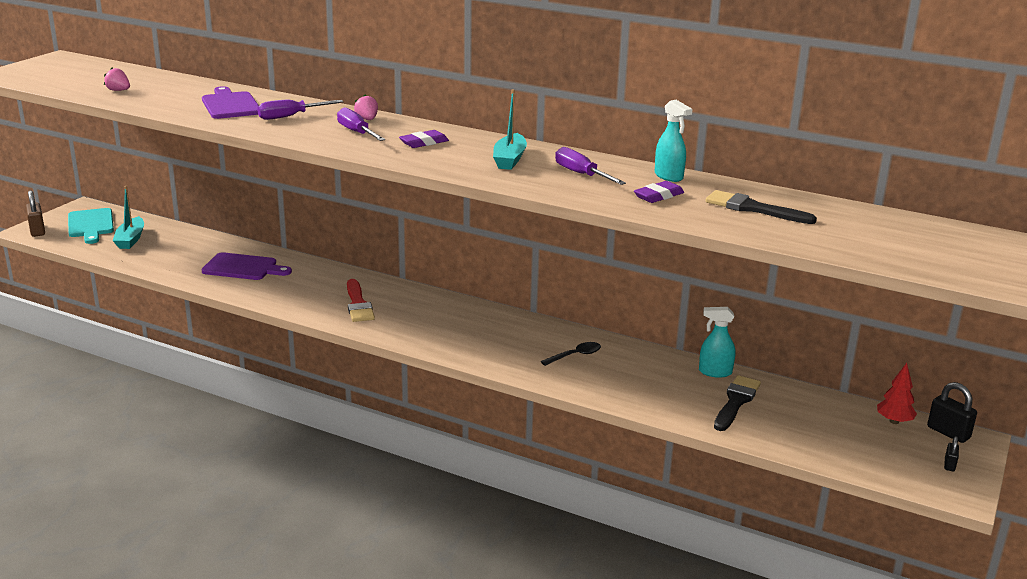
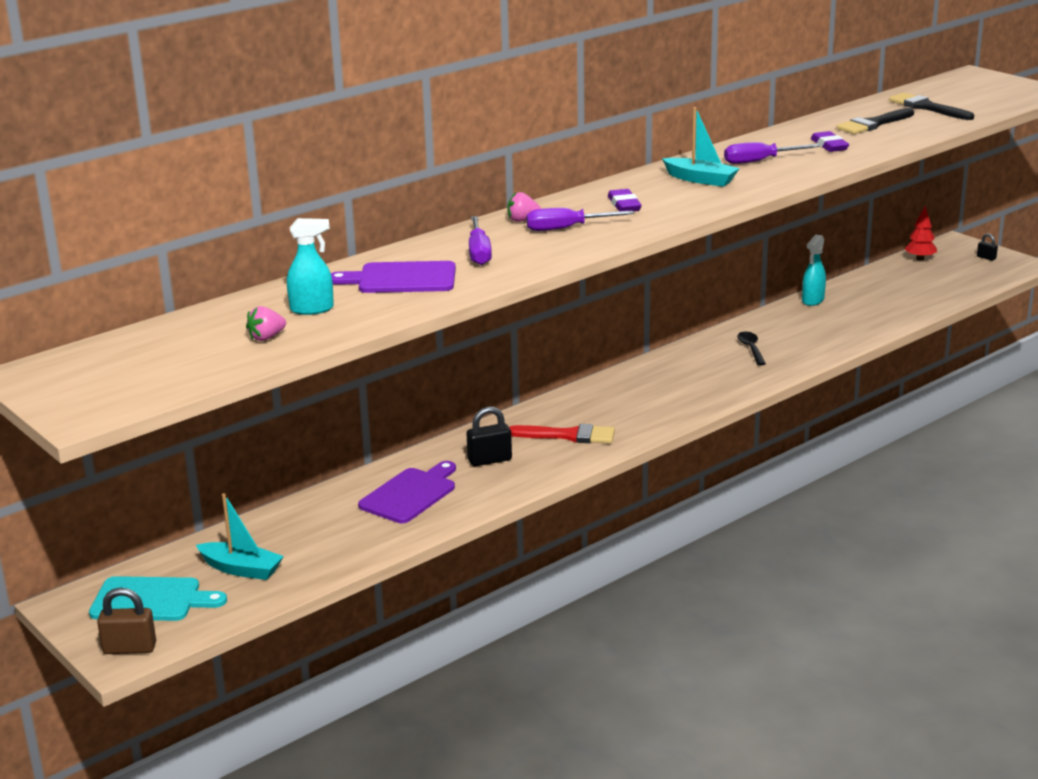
camera: 65 degrees left, 0 degrees up
turquoise spray bottle [655,100,692,182] -> turquoise spray bottle moved to [287,218,334,315]
black brush [714,375,761,431] -> black brush moved to [889,93,974,120]
black padlock [927,382,977,443] -> black padlock moved to [467,407,512,466]

